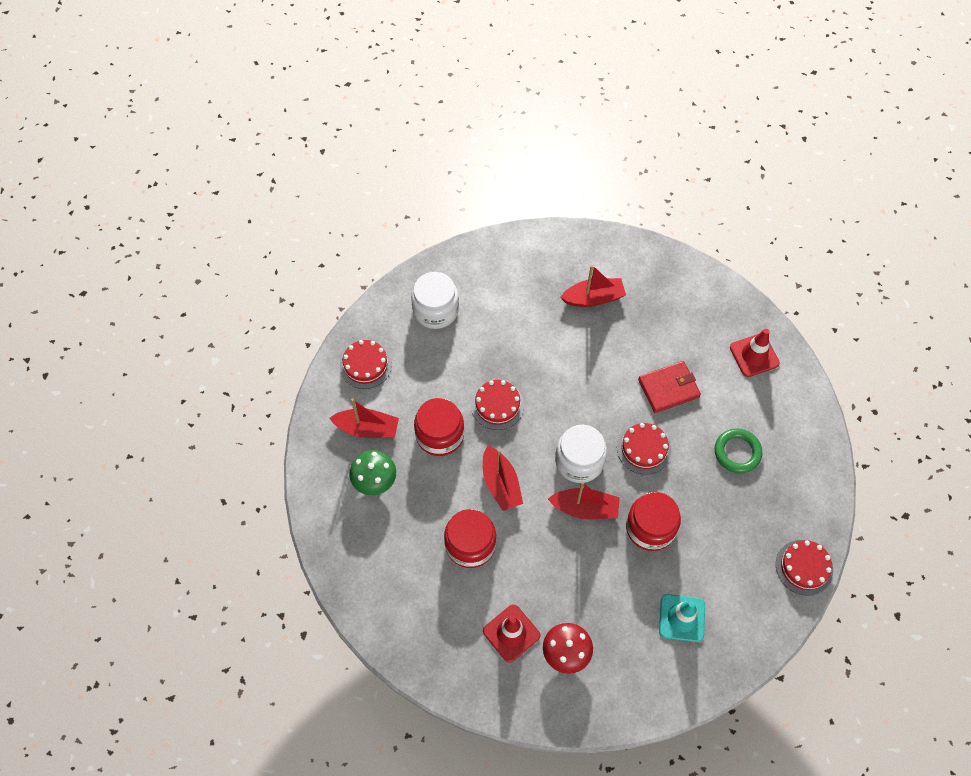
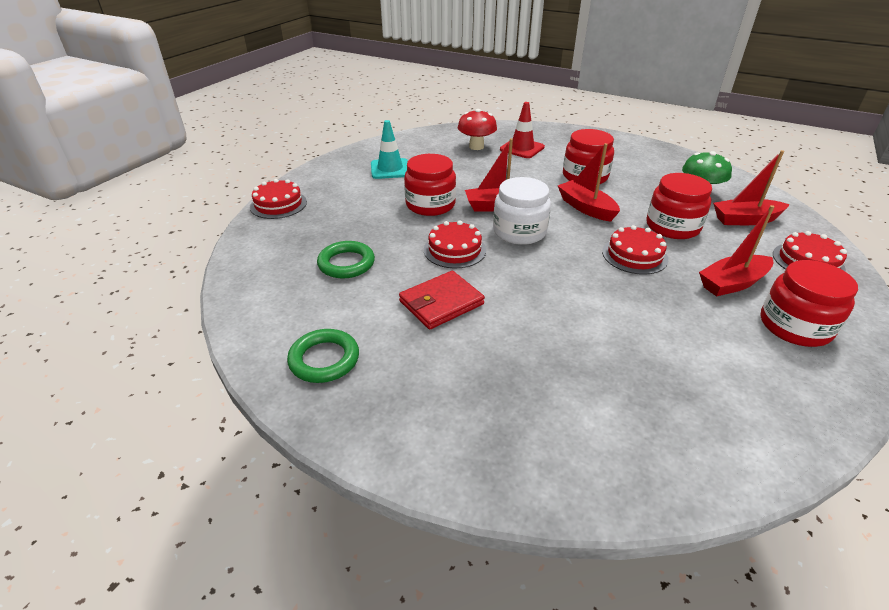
camera: 165 degrees right, 25 degrees down
white jar [411,272,459,329] -> red jar [760,260,858,347]
red boat [560,265,626,307] -> red boat moved to [699,205,775,297]
red traffic cone [730,329,780,377] -> green ring [287,329,359,383]

